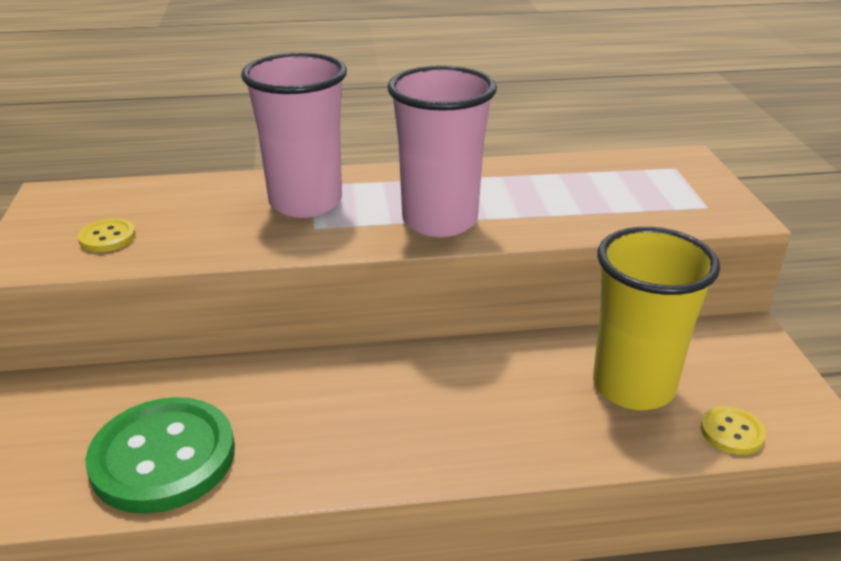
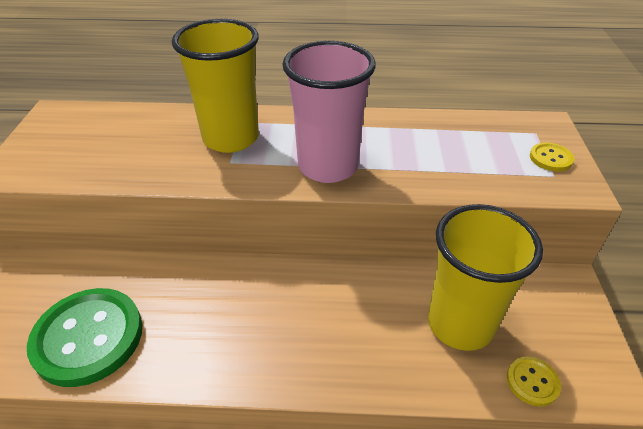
camera: 10 degrees right, 10 degrees up
yellow button [78,219,136,252] -> yellow button moved to [530,143,574,172]
pink cup [241,52,347,218] -> yellow cup [172,19,259,153]

